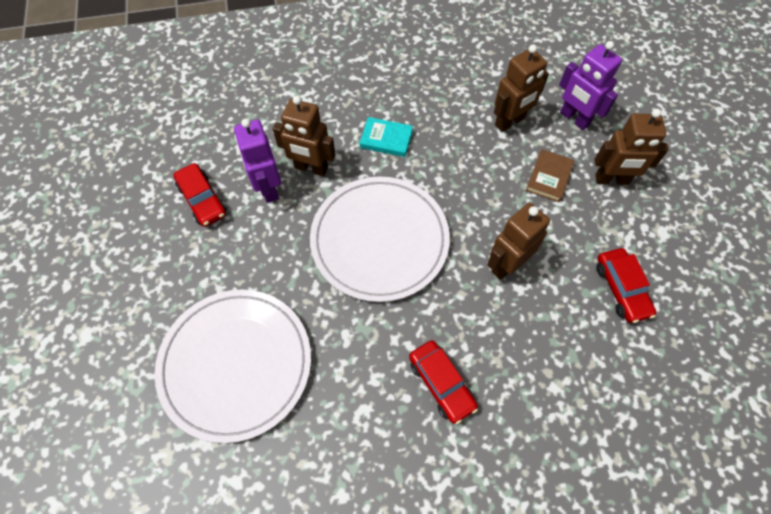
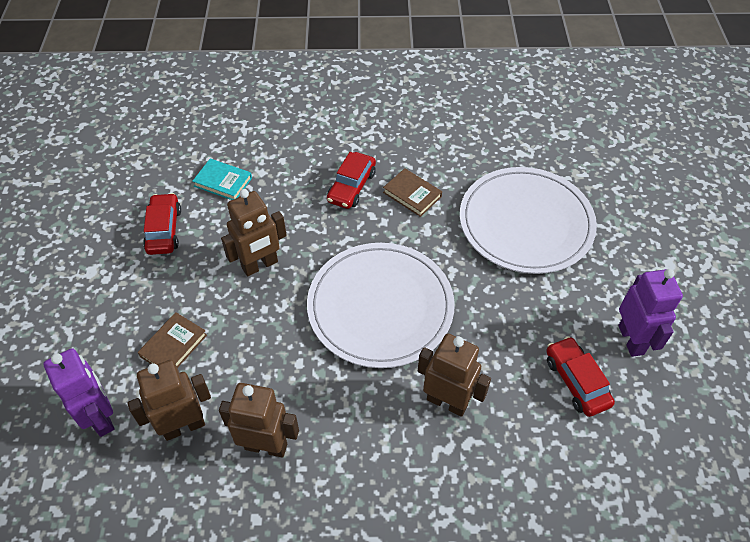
camera: 170 degrees left, 10 degrees down
purple robot [234,119,281,203] -> purple robot moved to [618,269,683,357]
turquoise book [360,117,413,157] -> turquoise book moved to [192,159,252,200]
red car [409,340,478,424] -> red car turned 135 degrees counterclockwise [327,152,376,209]
brown robot [594,109,669,185] -> brown robot moved to [219,383,299,458]
none -> brown book [383,168,442,217]

